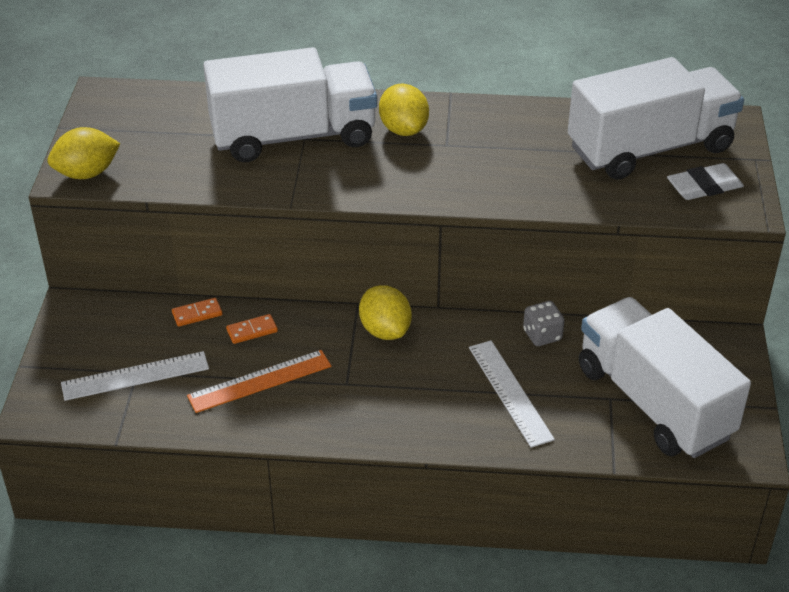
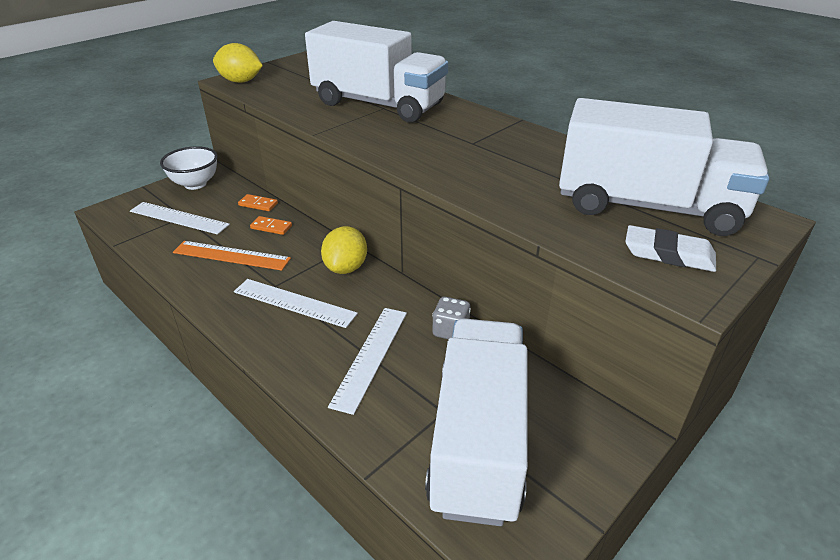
camera: 40 degrees right, 5 degrees down
yellow lemon [379,83,429,136] -> none
none -> white bowl [160,146,218,190]
none -> white ruler [234,279,358,328]

